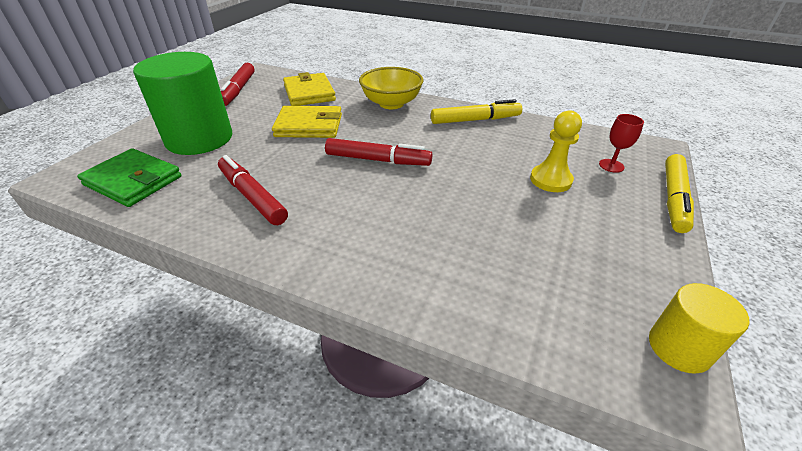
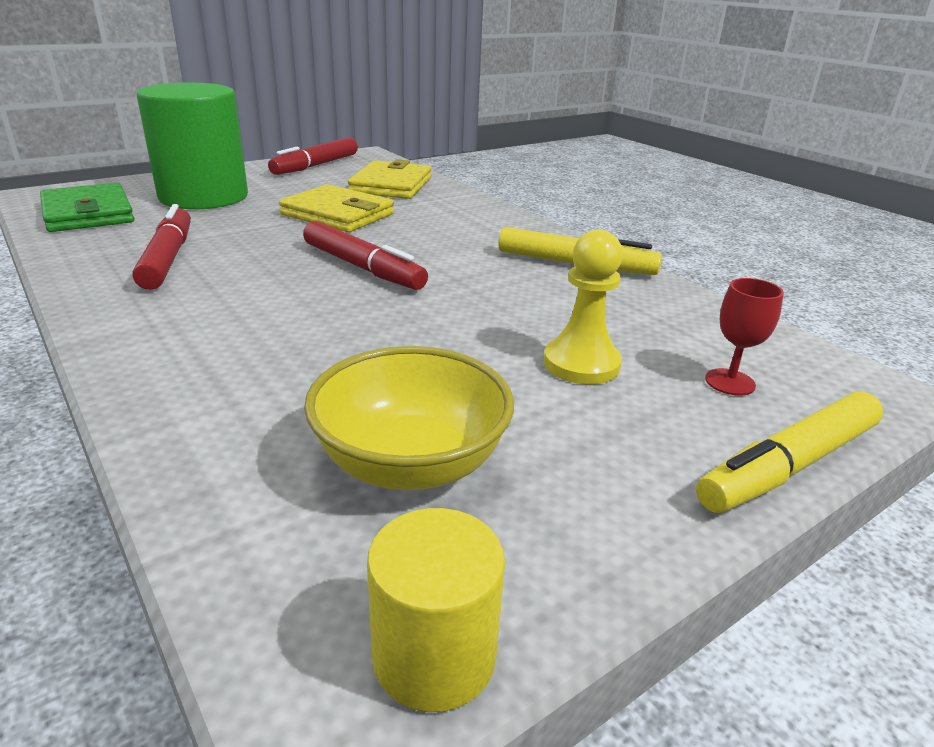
camera: 30 degrees right, 10 degrees down
yellow bowl [359,67,424,109] -> yellow bowl moved to [304,346,514,490]

